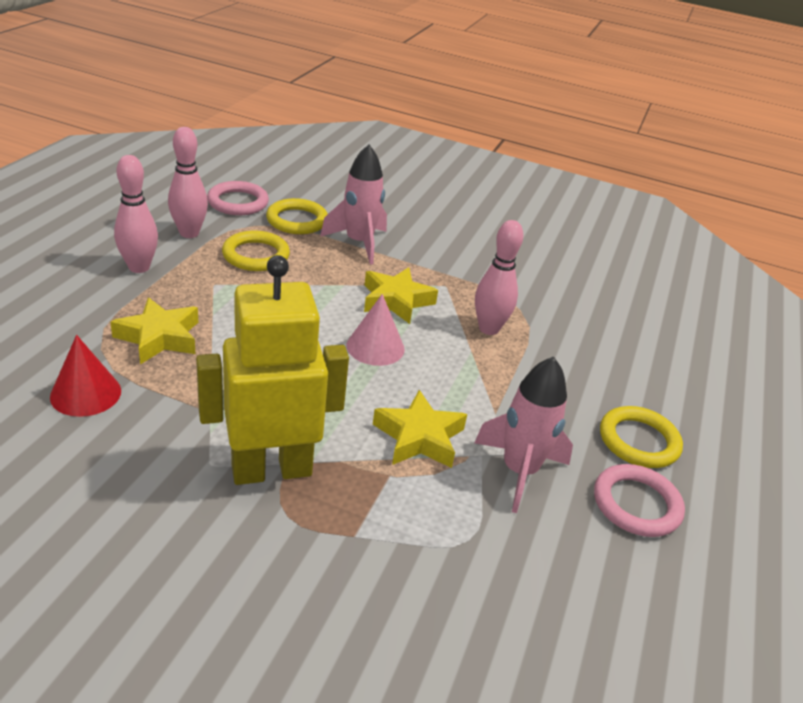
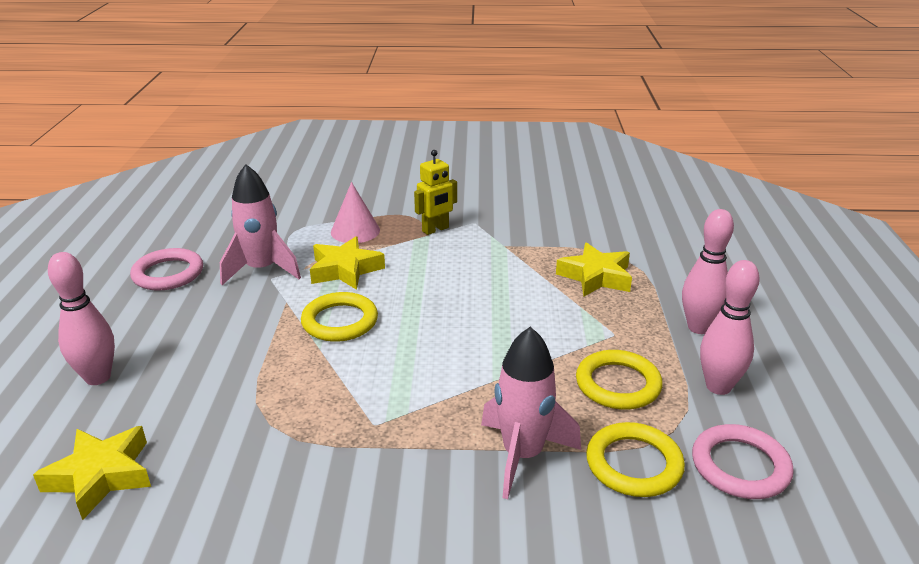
camera: 165 degrees right, 5 degrees down
red cone [50,335,121,417] -> none
yellow robot [196,255,349,485] -> yellow robot [414,150,457,235], size x0.50
pink cone [347,294,405,366] -> pink cone moved to [331,182,380,243]
yellow star [364,267,438,324] -> yellow star moved to [33,426,151,520]
pink bowling pin [475,220,524,335] -> pink bowling pin moved to [48,252,115,385]
yellow ring [600,406,683,468] -> yellow ring moved to [301,292,378,342]

